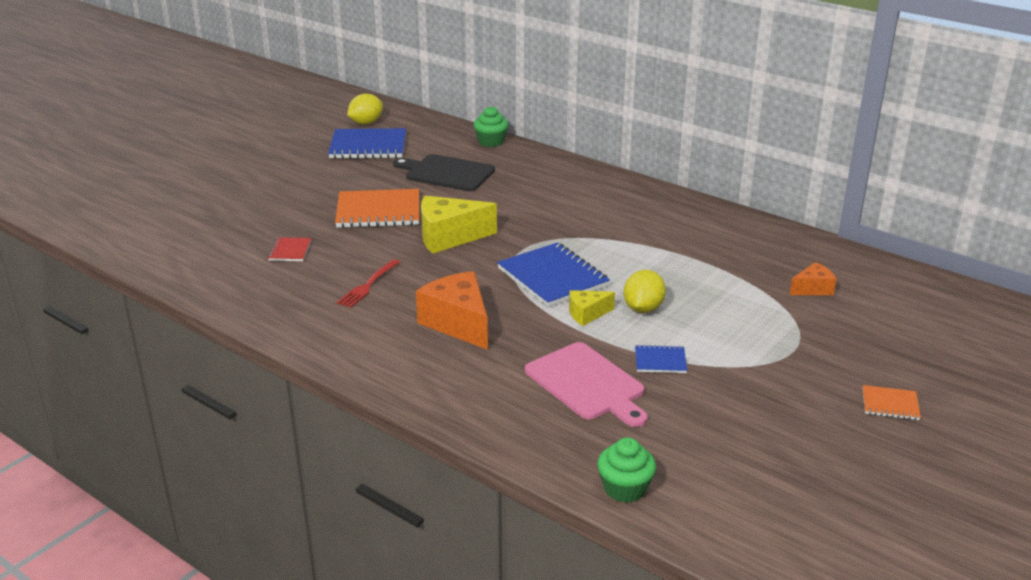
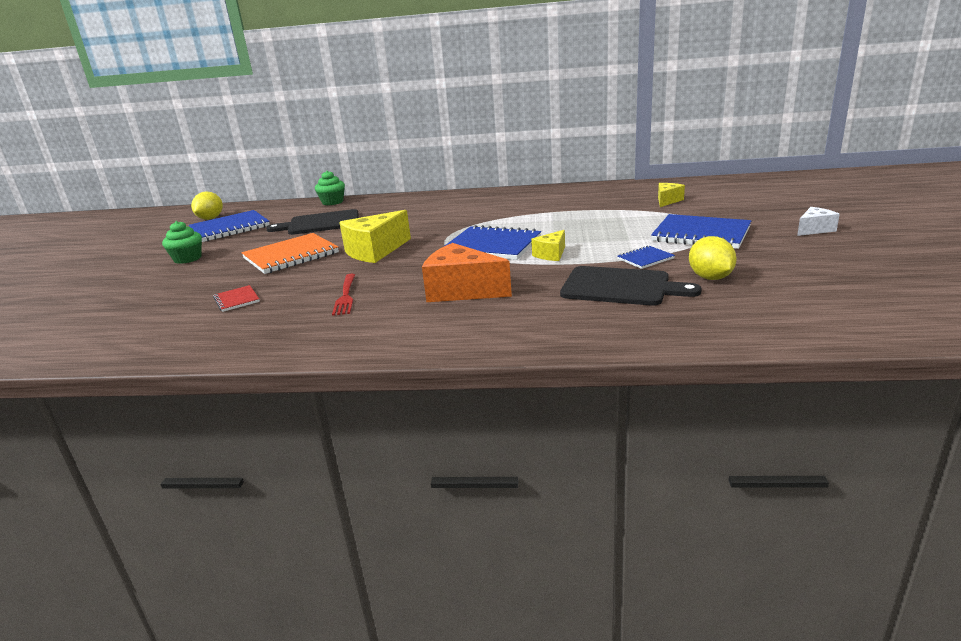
camera: 30 degrees left, 5 degrees down
pink cutting board [525,342,648,427] -> black cutting board [560,266,702,306]
green cupcake [597,437,656,503] -> green cupcake moved to [162,221,202,264]
yellow lemon [624,270,666,313] -> yellow lemon moved to [689,236,737,280]
orange cheese [790,262,837,295] -> yellow cheese [658,183,685,207]
orange notebook [862,385,921,420] -> white cheese [797,207,840,236]
none -> blue notebook [651,214,751,249]

